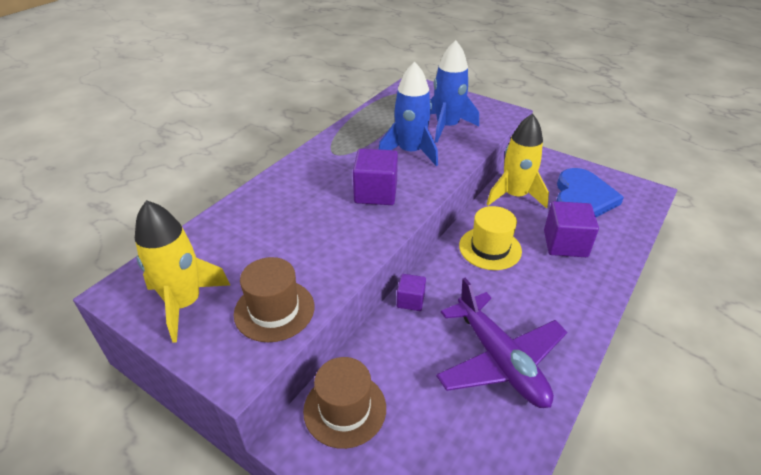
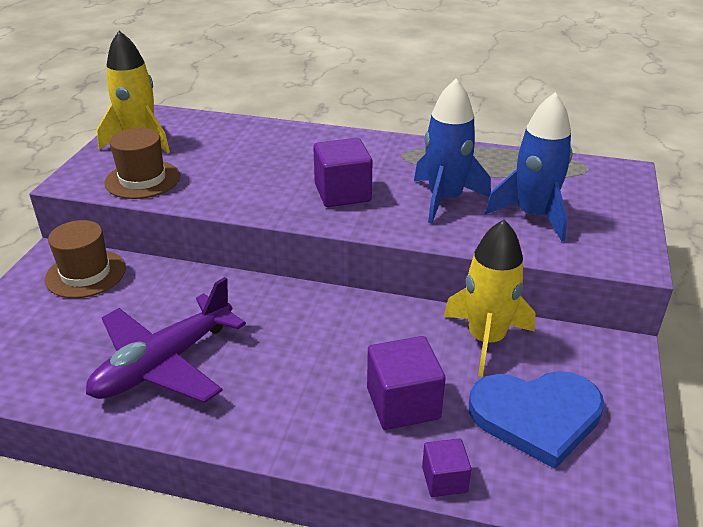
camera: 70 degrees right, 5 degrees down
purple cube [397,274,426,311] -> purple cube moved to [422,438,472,497]
yellow hat [459,206,522,270] -> none

